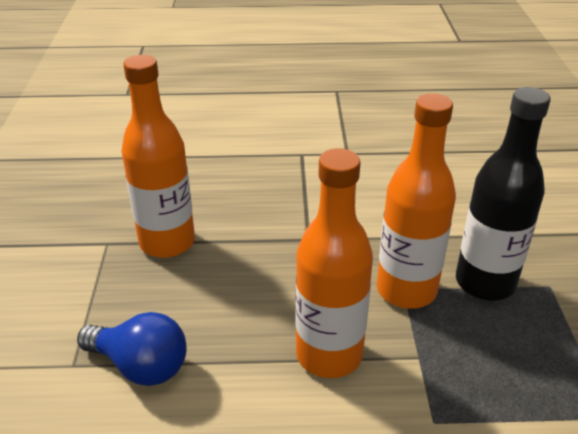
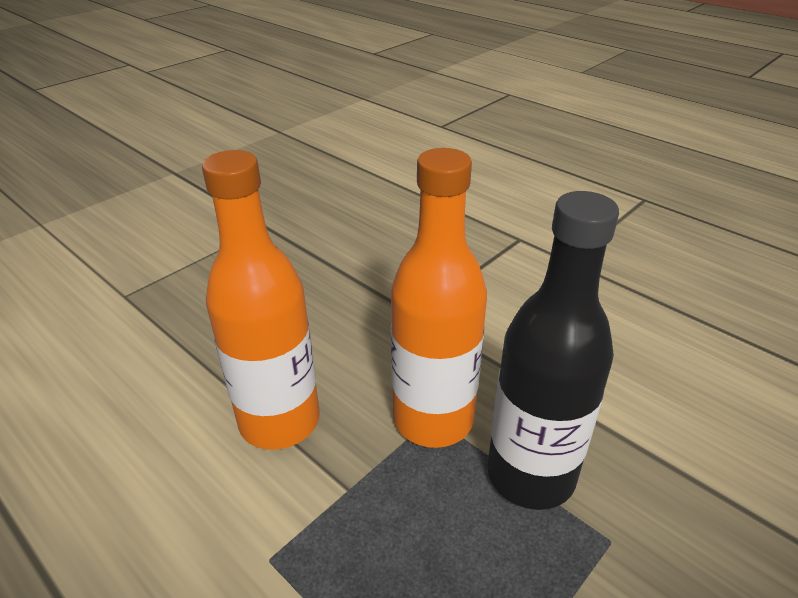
camera: 45 degrees right, 0 degrees up
blue light bulb [77,312,187,386] -> none
orange bottle [122,55,195,258] -> none

